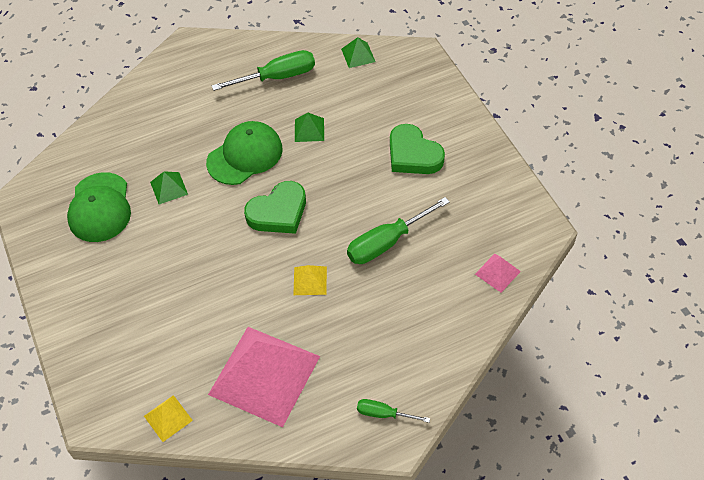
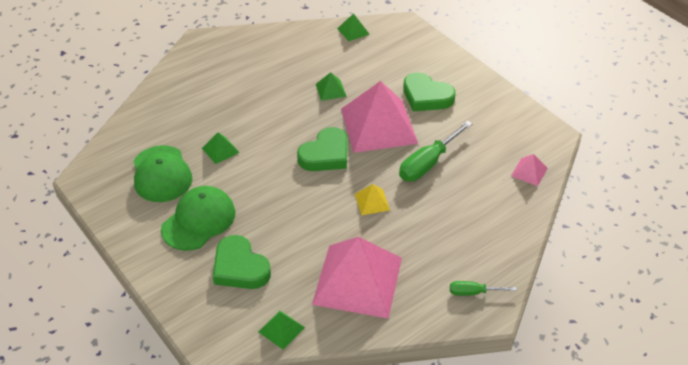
camera: 15 degrees left, 10 degrees down
yellow pyramid [144,395,193,442] -> green pyramid [258,311,305,349]
green cap [206,121,283,185] -> green cap moved to [161,186,236,251]
green screwdriver [212,50,315,91] -> none
none -> green heart [213,235,271,289]
none -> pink pyramid [341,81,418,153]

